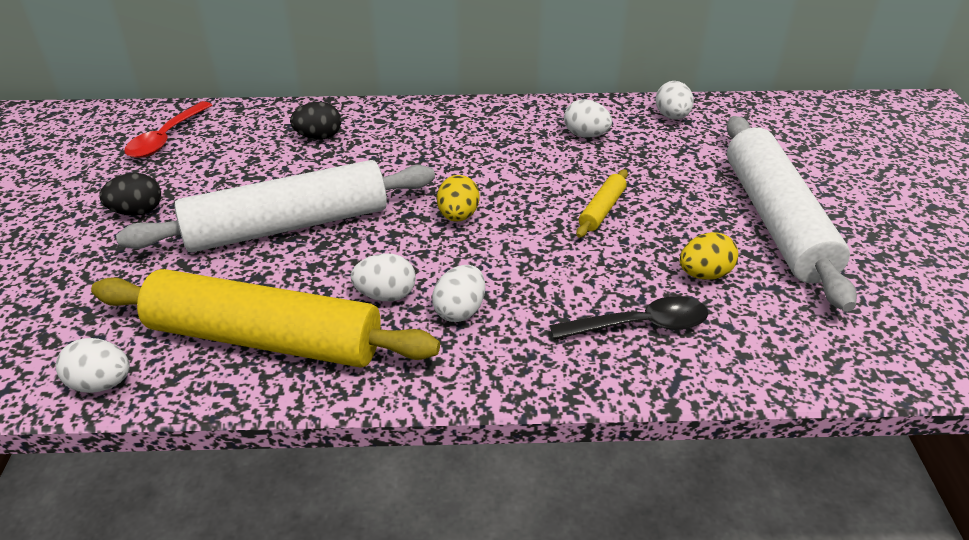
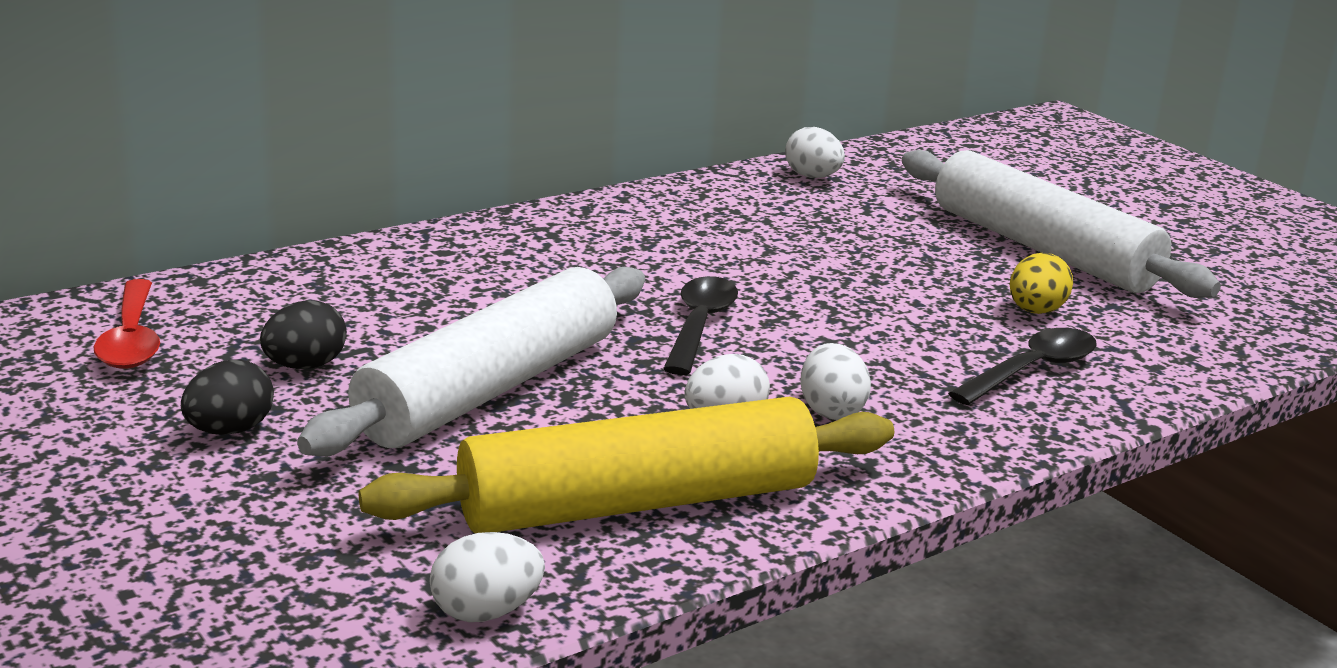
camera: 35 degrees left, 15 degrees down
black egg [290,102,341,140] -> black egg moved to [260,300,347,369]
yellow egg [437,175,480,222] -> black spoon [663,276,738,375]
white egg [564,99,612,137] -> none
yellow rolling pin [576,169,628,238] -> none

